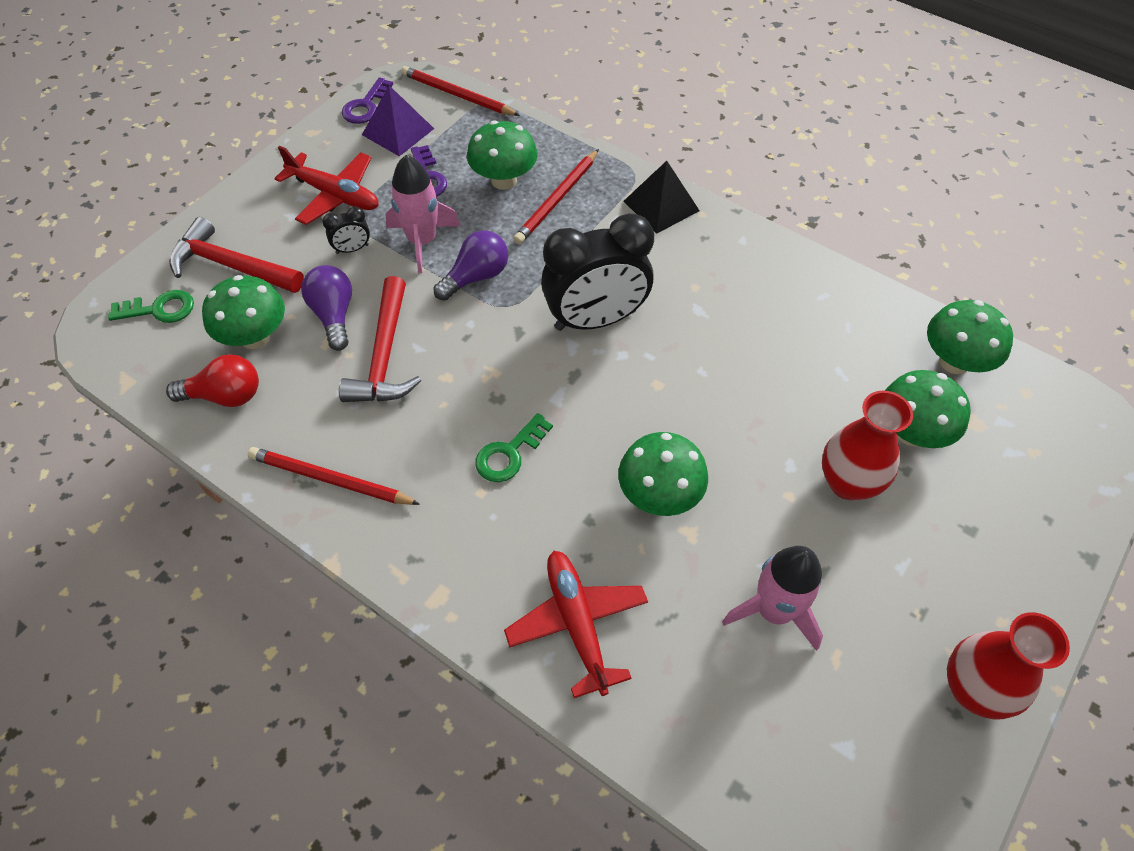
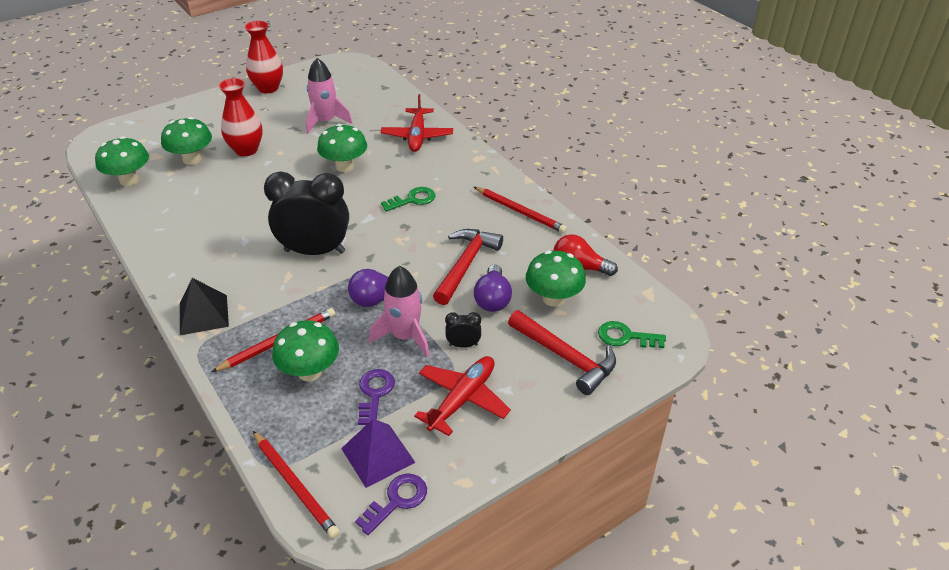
camera: 160 degrees left, 15 degrees down
red plane [274,146,379,225] -> red plane turned 75 degrees clockwise [414,356,511,436]

